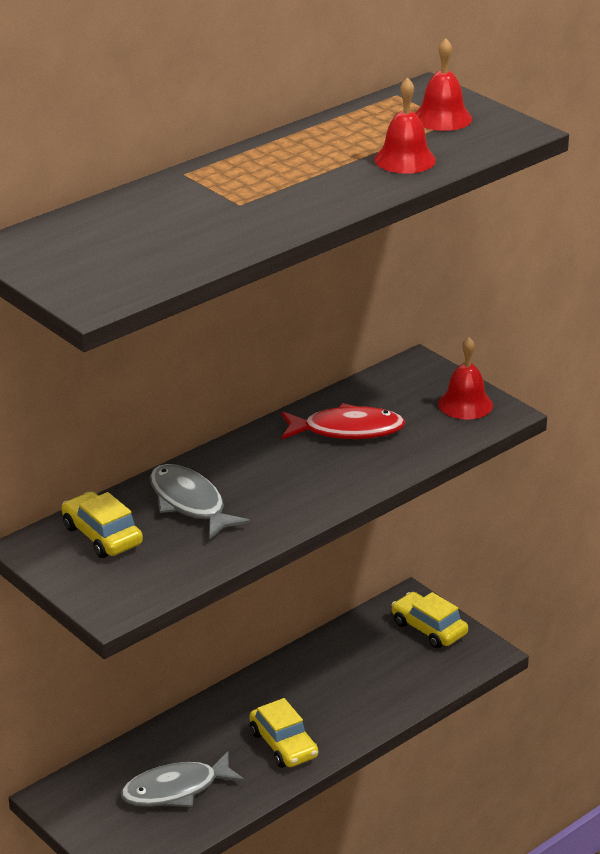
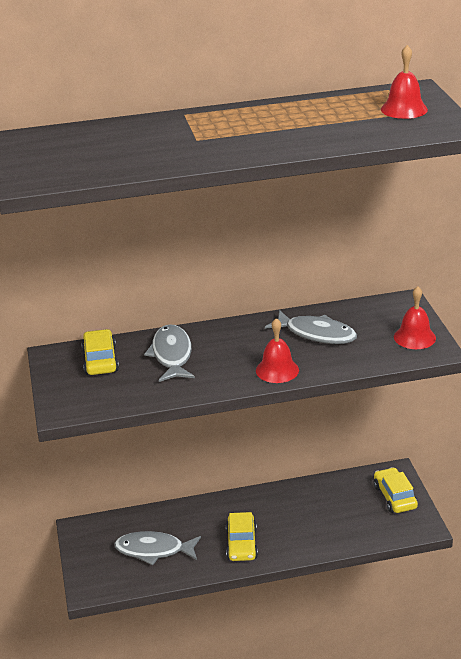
camera: 30 degrees right, 0 degrees up
red fish [281,403,405,439] -> grey fish [265,310,357,344]
red bell [374,78,436,174] -> red bell moved to [256,318,299,383]

